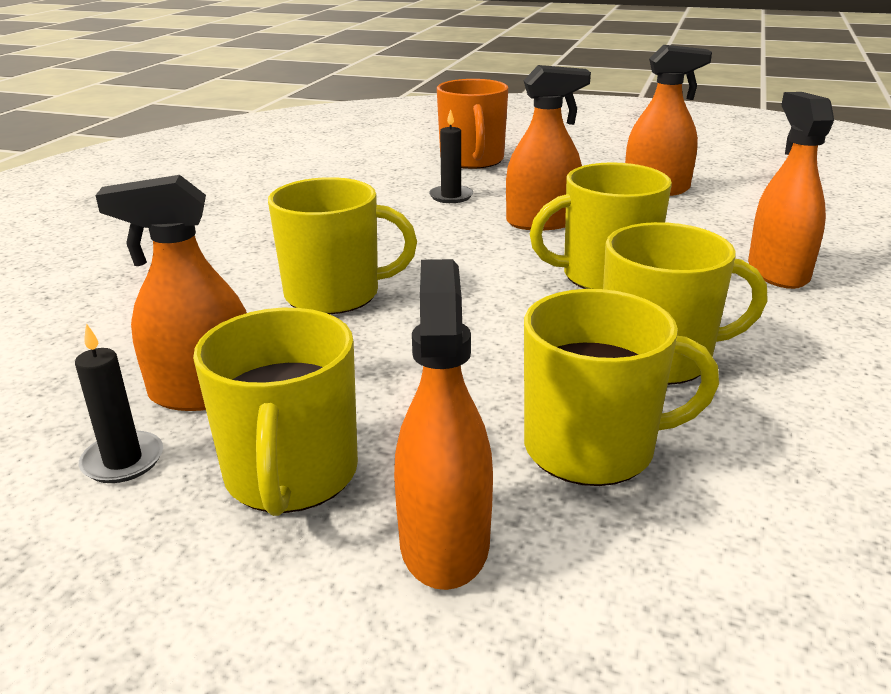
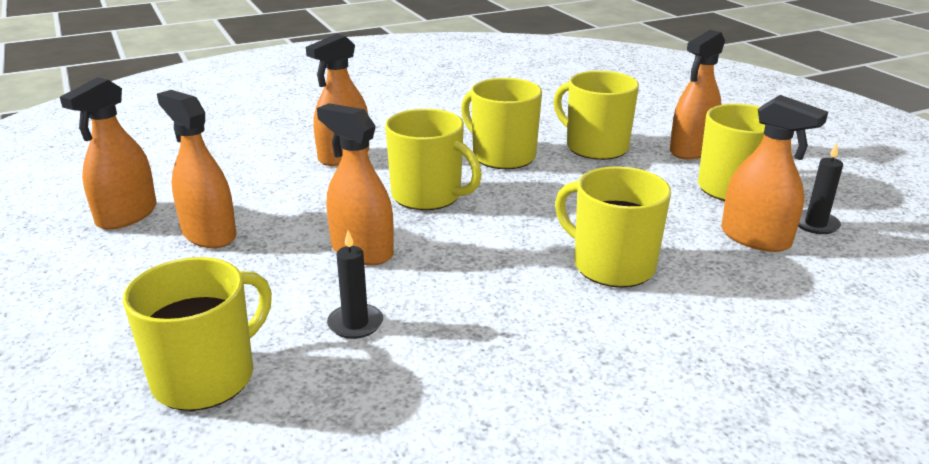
camera: 135 degrees left, 0 degrees up
orange mug [437,79,508,169] -> yellow mug [123,257,272,411]
none -> orange spray bottle [60,77,157,230]

